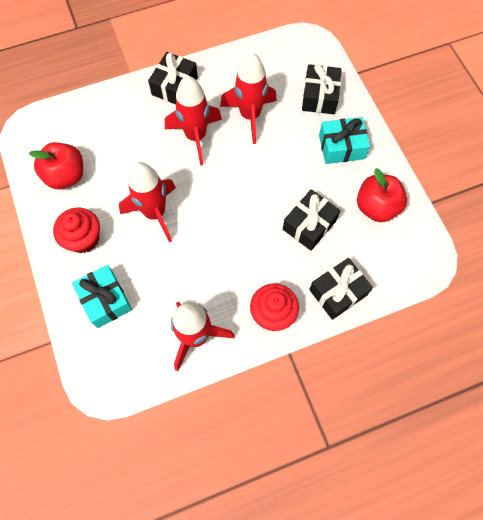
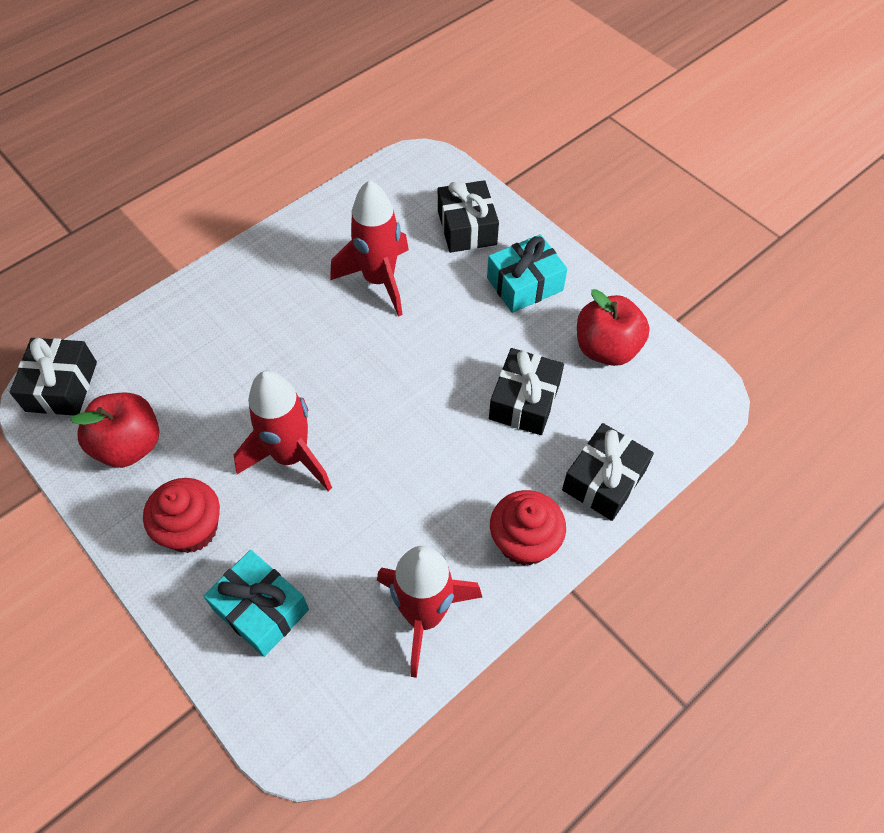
camera: 20 degrees left, 10 degrees down
black gift [148,52,198,104] -> black gift moved to [10,338,97,415]
red rocket [165,76,222,166] -> none

